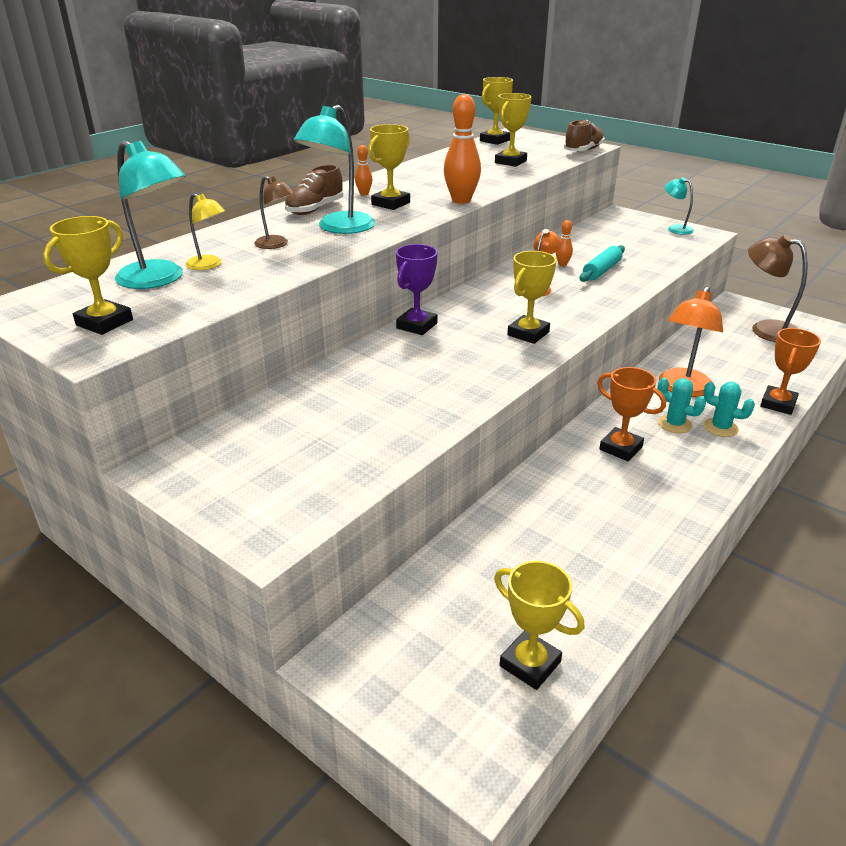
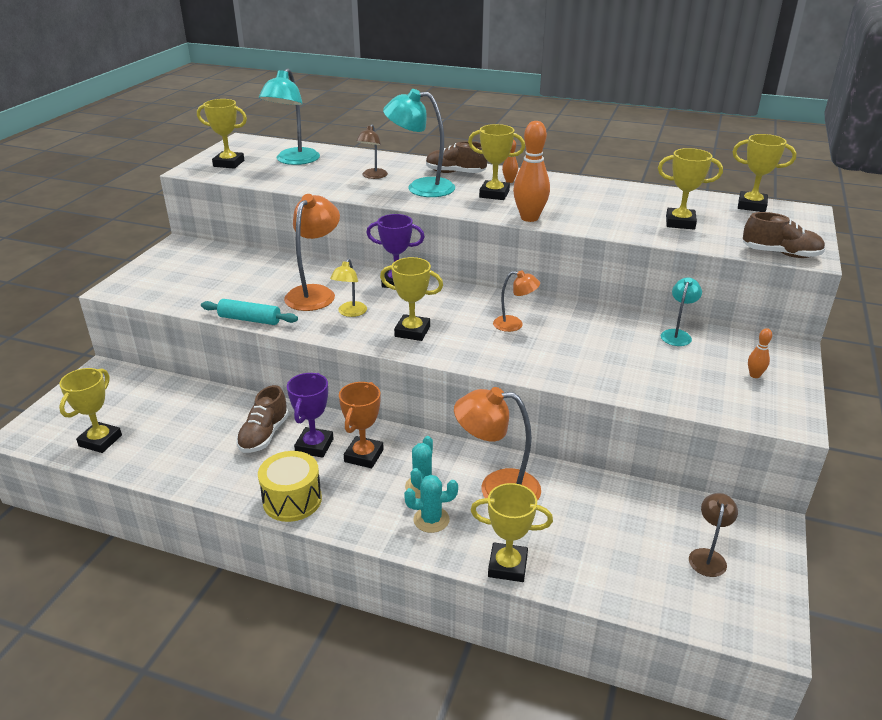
camera: 70 degrees right, 0 degrees up
yellow lamp [186,193,225,270] -> yellow lamp moved to [330,259,367,317]
orange bowling pin [556,220,573,266] -> orange bowling pin moved to [748,328,772,378]
turquoise rolling pin [579,245,625,282] -> turquoise rolling pin moved to [201,299,298,325]
turquoise lamp [665,177,694,235] -> turquoise lamp moved to [661,278,702,346]
turquoise cactus [703,382,755,437] -> turquoise cactus turned 75 degrees clockwise [404,475,458,533]
brown lamp [748,234,808,342] -> brown lamp [689,493,738,577], size x0.56
orange trophy [760,328,821,415] -> yellow trophy [470,483,553,582]
none -> brown shoe [236,385,289,453]
none -> yellow drum [258,451,322,522]
none -> orange lamp [284,194,340,311]
none -> purple trophy [287,373,334,458]

